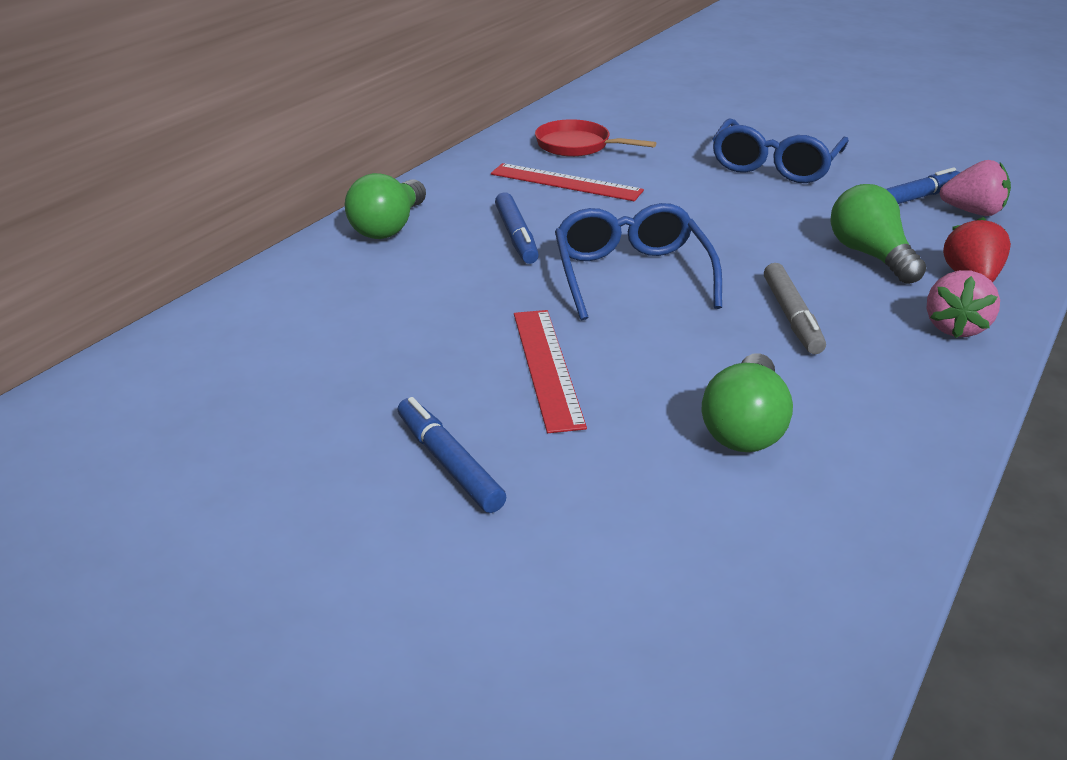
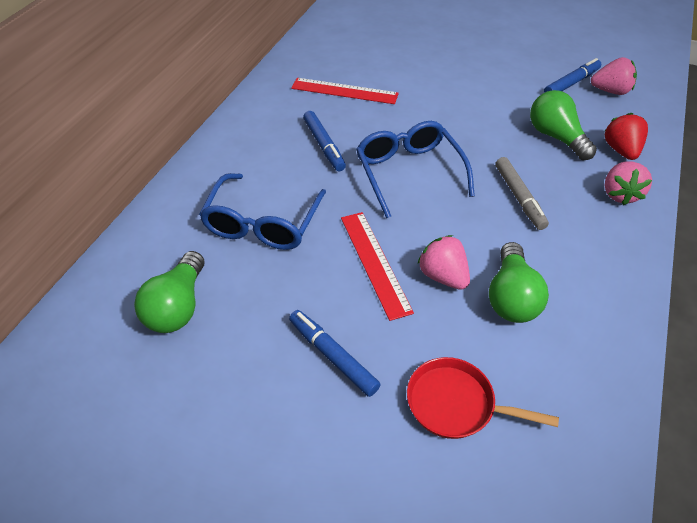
camera: 10 degrees left, 15 degrees up
green light bulb [345,173,426,239] -> green light bulb moved to [134,251,204,333]
red pan [535,119,656,157] -> red pan moved to [407,357,559,439]
blue glasses [713,118,849,183] -> blue glasses moved to [199,173,326,250]
none -> pink strawberry [417,235,470,290]

